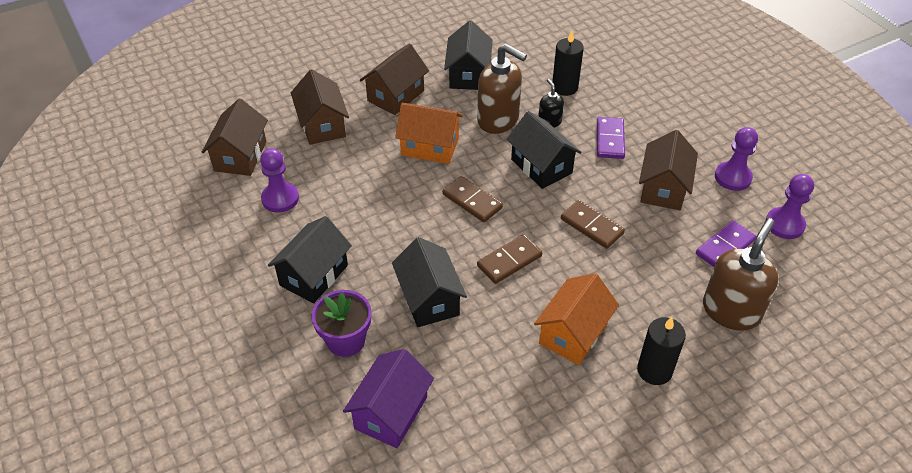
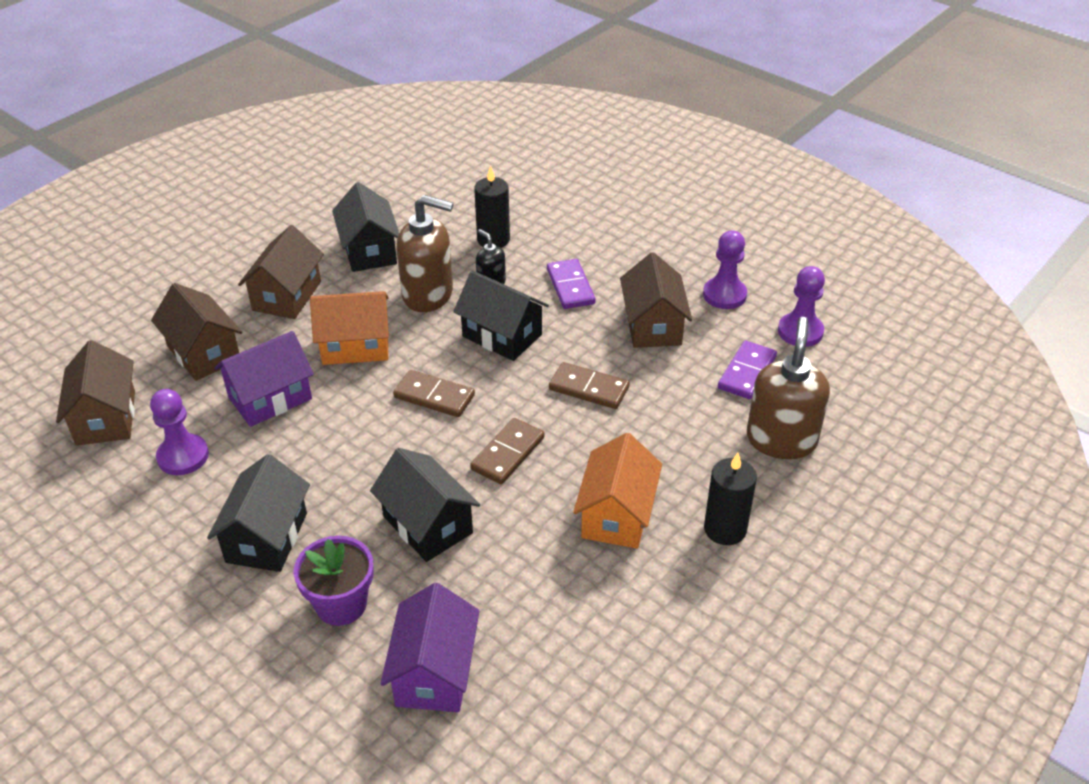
camera: 20 degrees left, 5 degrees down
none -> purple house [214,331,314,427]

